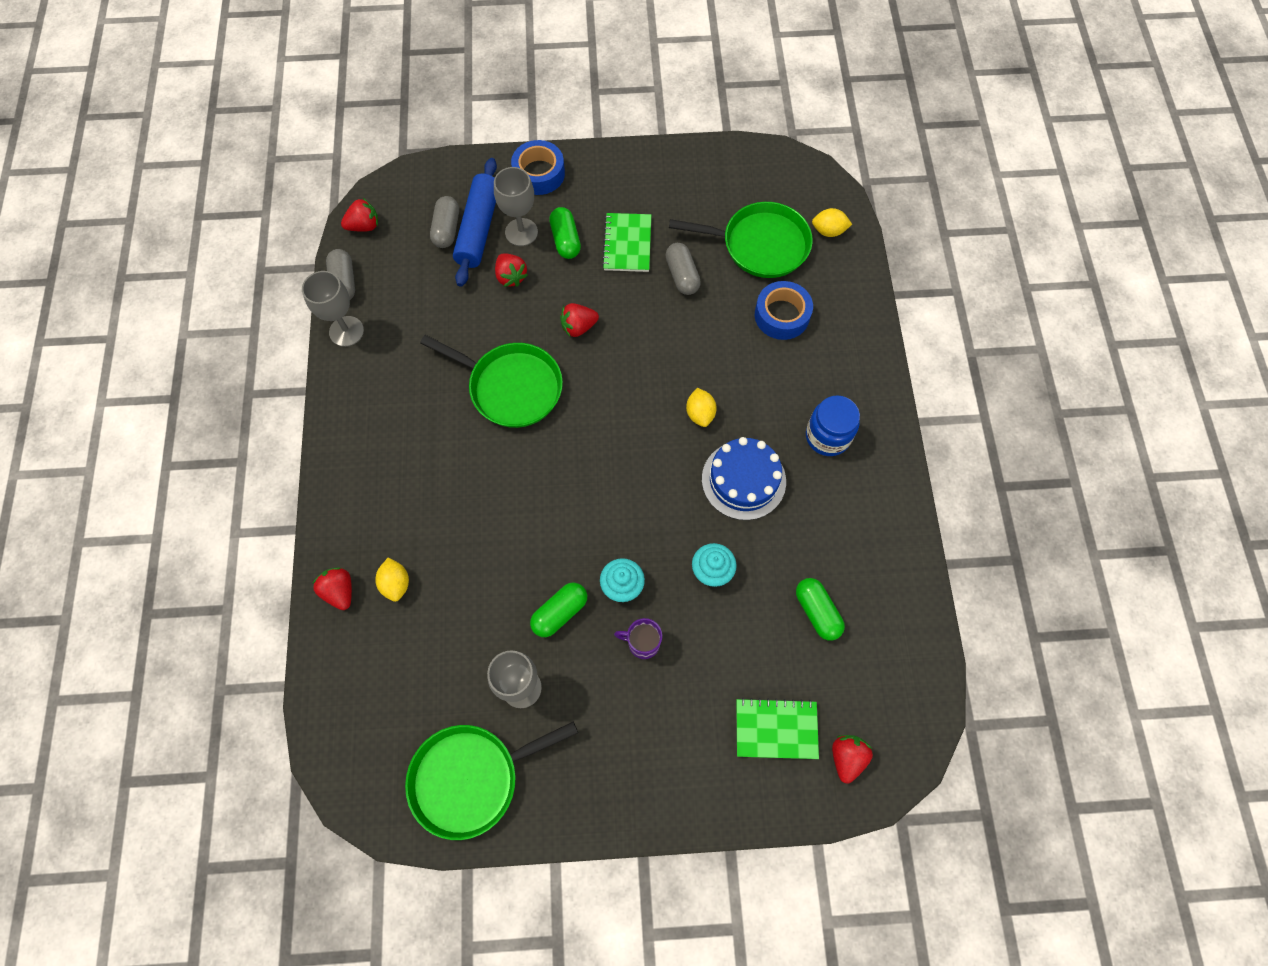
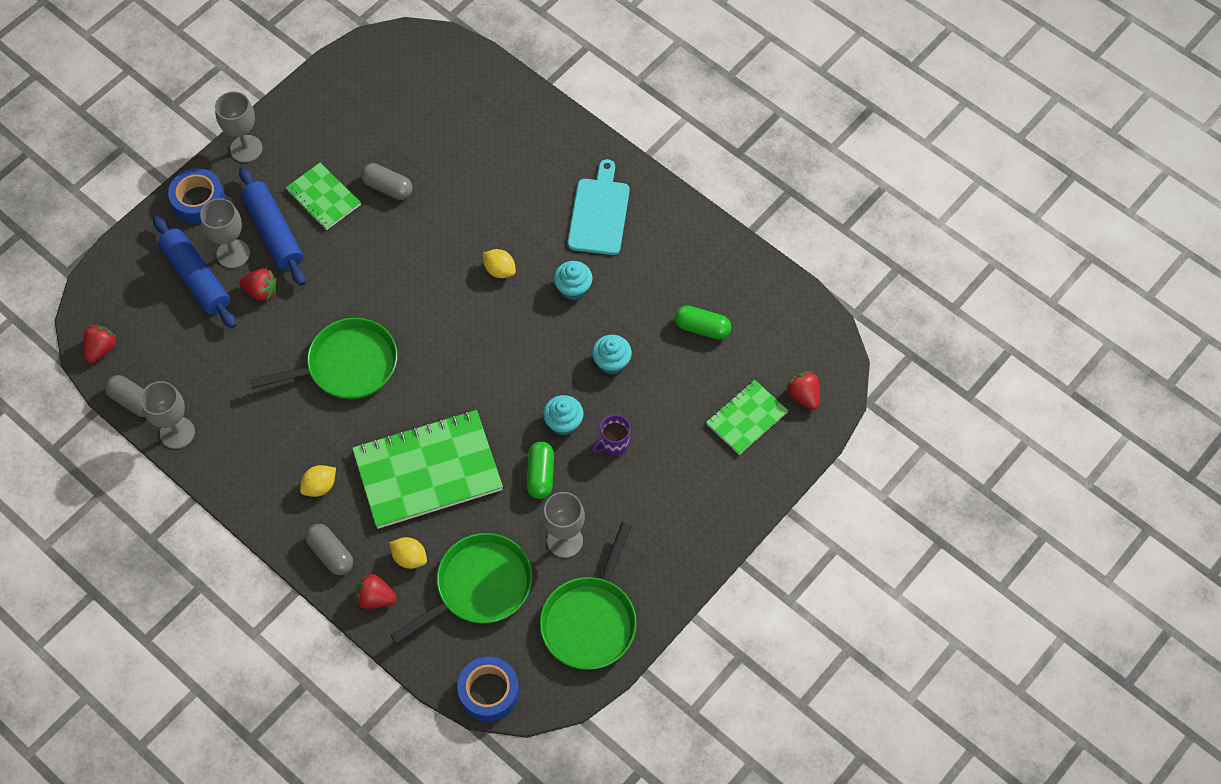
camera: 45 degrees left, 5 degrees down
grey capsule [430,196,459,248] -> grey capsule moved to [305,524,353,575]
green capsule [549,207,581,259] -> blue rolling pin [239,167,306,286]
red strawberry [560,303,599,337] -> none
green pan [669,202,813,278] -> green pan moved to [390,533,532,644]
blue cake [702,437,786,520] -> turquoise cupcake [554,261,592,300]
blue tape [755,281,813,340] -> blue tape moved to [457,656,519,722]
blue jar [806,395,860,456] -> turquoise cutting board [568,159,630,255]
yellow lemon [812,208,852,237] -> yellow lemon moved to [300,465,336,497]
none -> grey goblet [215,91,262,163]
none -> green notebook [352,410,503,529]

